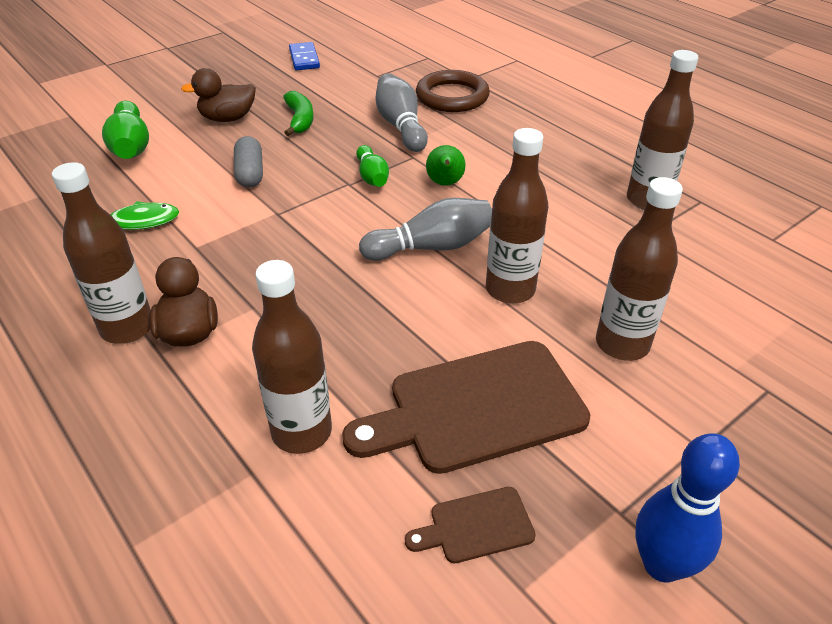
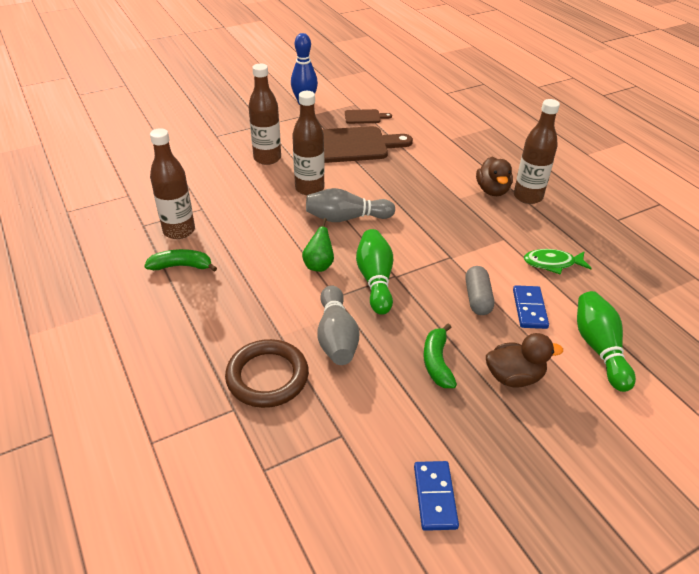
camera: 170 degrees left, 0 degrees up
brown bottle [252,260,332,454] -> none
green bowling pin [356,145,389,187] -> green bowling pin [356,229,393,315], size x1.56
none -> green banana [144,249,217,272]
none -> blue domino [513,285,549,329]

